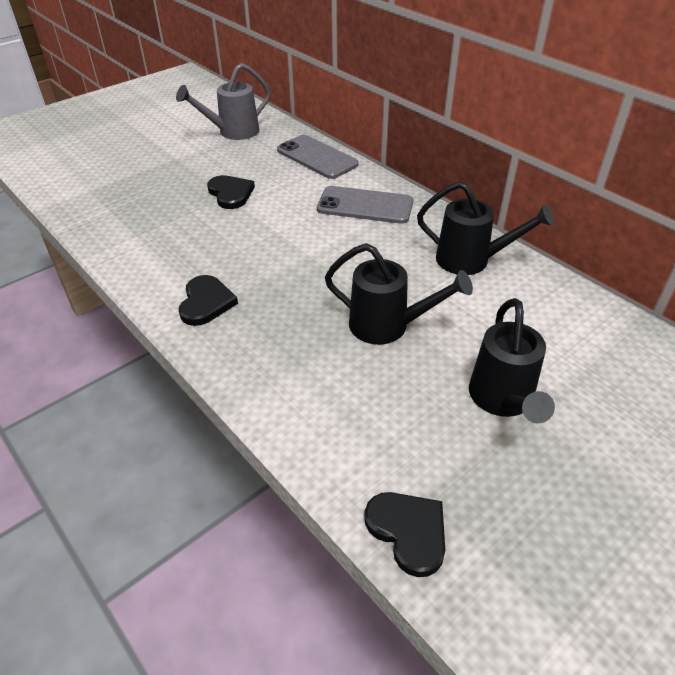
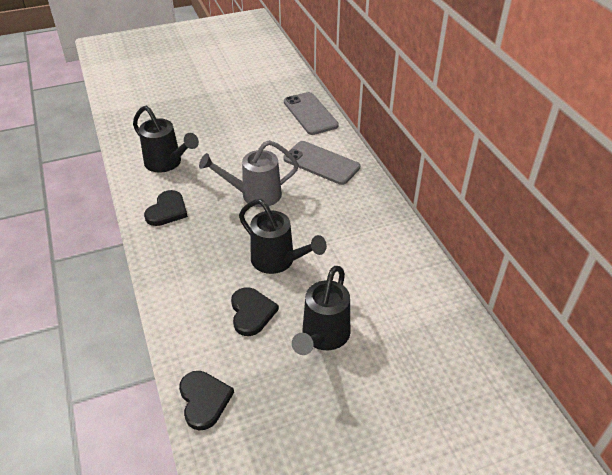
camera: 20 degrees right, 0 degrees up
grey watering can [176,63,271,140] -> grey watering can moved to [199,140,299,207]
black heart [207,175,255,209] -> black heart moved to [231,287,279,336]
black watering can [417,181,554,275] -> black watering can moved to [133,106,199,173]

